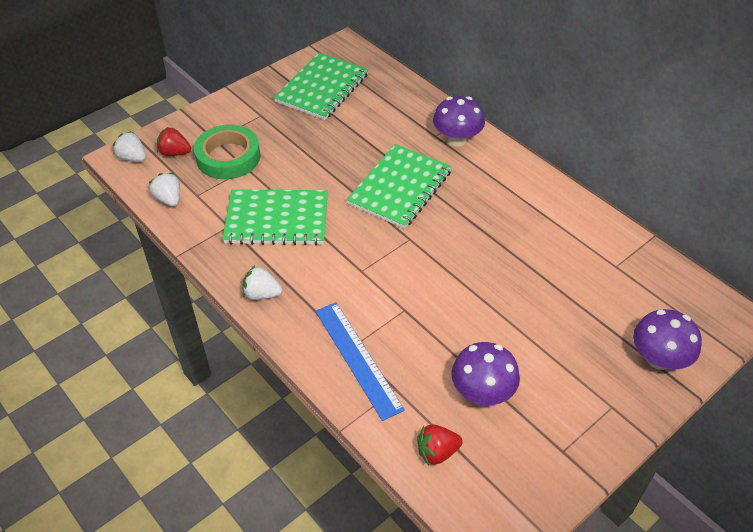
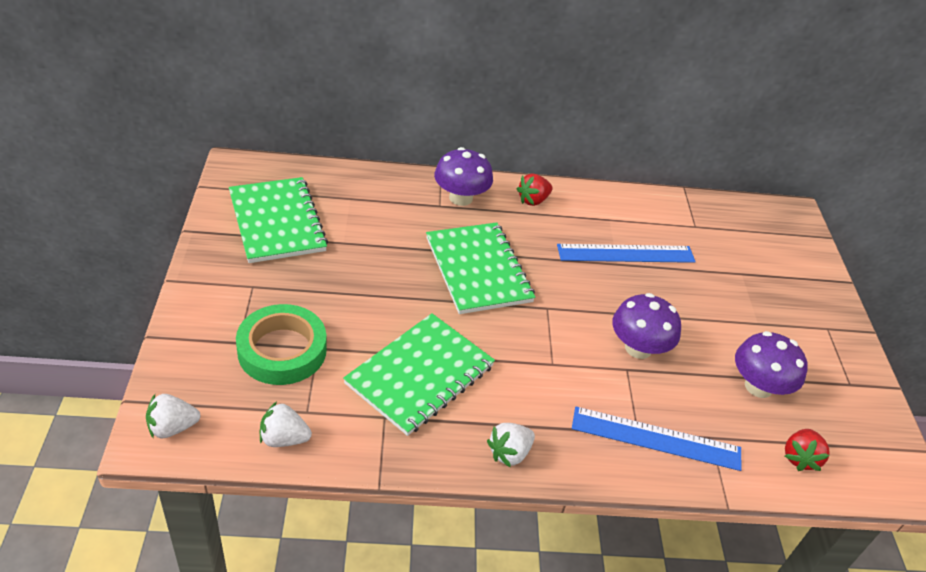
camera: 55 degrees left, 5 degrees down
red strawberry [157,127,191,156] -> red strawberry moved to [517,173,552,206]
purple mushroom [633,309,702,370] -> purple mushroom moved to [612,293,681,359]
none -> blue ruler [557,244,696,263]

